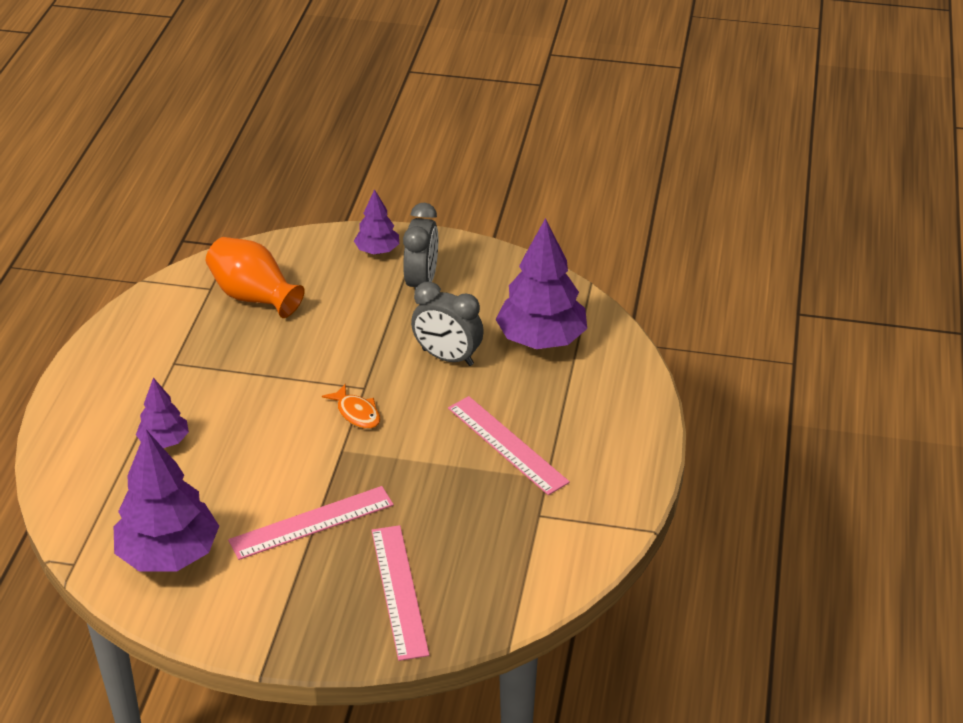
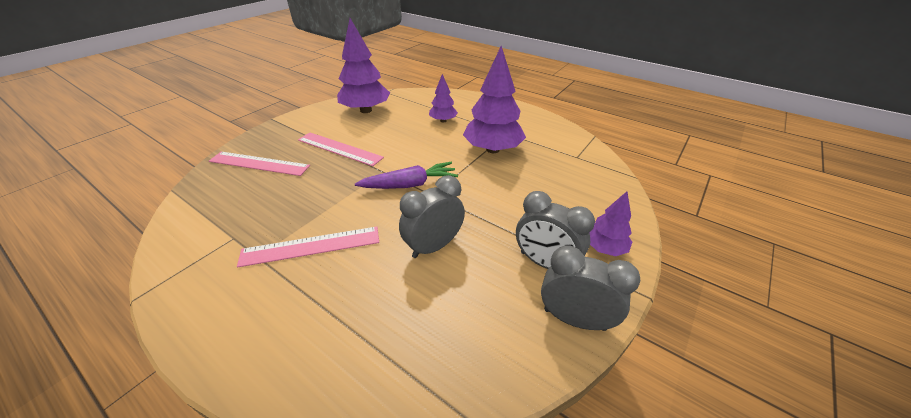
camera: 115 degrees right, 0 degrees up
orange vase [206,237,305,318] -> none
pink ruler [228,486,394,560] -> pink ruler turned 60 degrees counterclockwise [298,133,384,166]
orange fish [322,384,381,429] -> purple carrot [355,162,458,189]
purple tree [495,218,587,349] -> purple tree moved to [463,46,526,153]
none -> grey clock [541,245,641,331]

